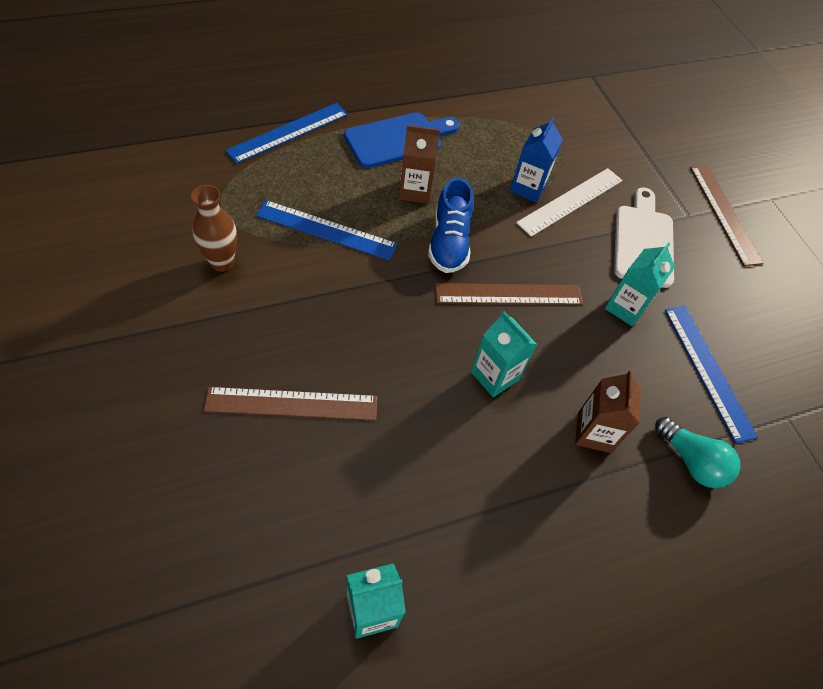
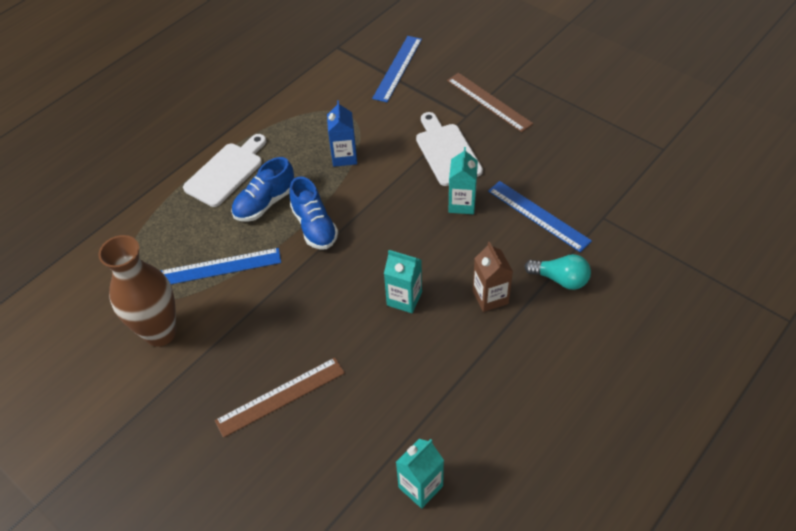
camera: 20 degrees left, 5 degrees down
brown vase [191,185,237,272] -> brown vase [98,235,176,347], size x1.67
blue ruler [225,103,348,164] -> blue ruler moved to [372,36,422,102]
blue cutting board [344,112,459,168] -> white cutting board [183,134,266,207]
brown carton [399,125,440,204] -> blue shoe [231,157,294,222]
brown ruler [435,283,583,305] -> none
white ruler [516,168,623,237] -> none

